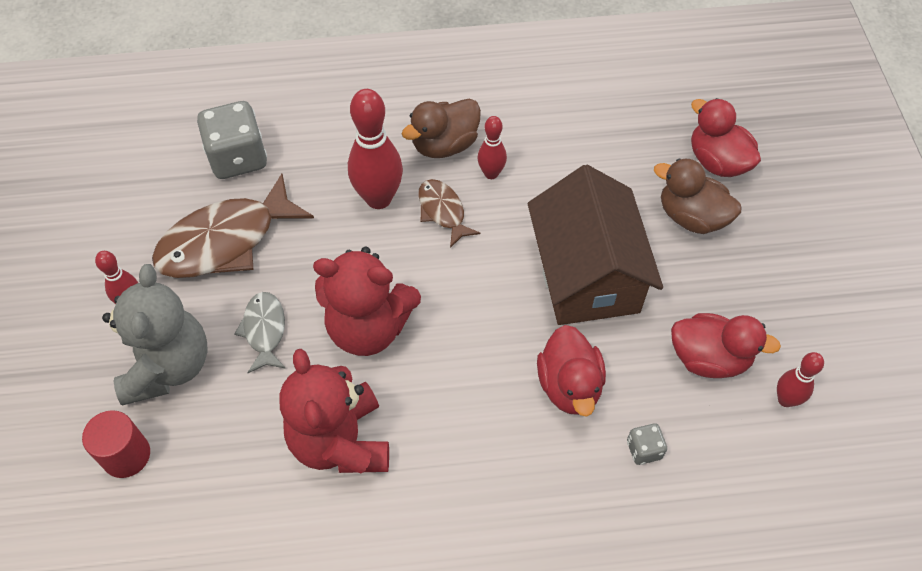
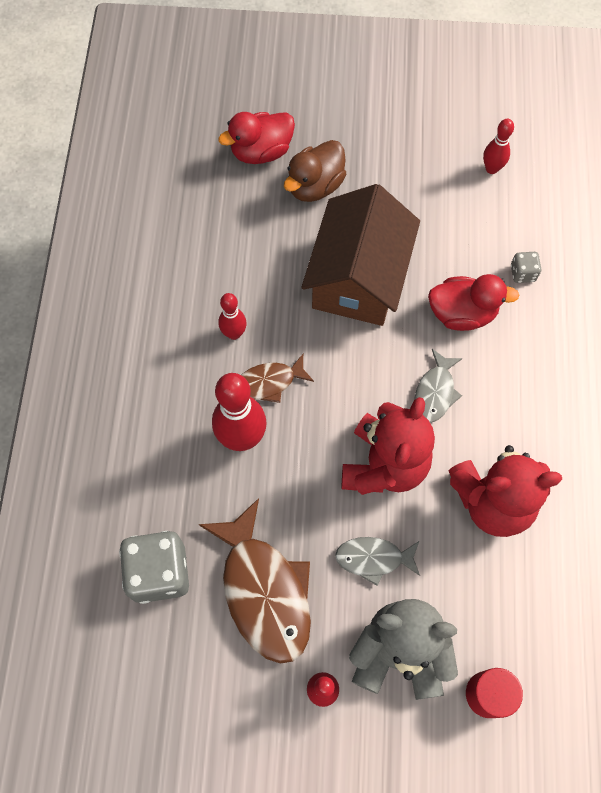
camera: 80 degrees left, 10 degrees up
brown duck [401,98,481,158] -> none
brown house [528,165,663,325] -> brown house turned 75 degrees counterclockwise [301,184,420,326]
red duck [671,313,781,378] -> none
none -> grey fish [415,349,463,423]

